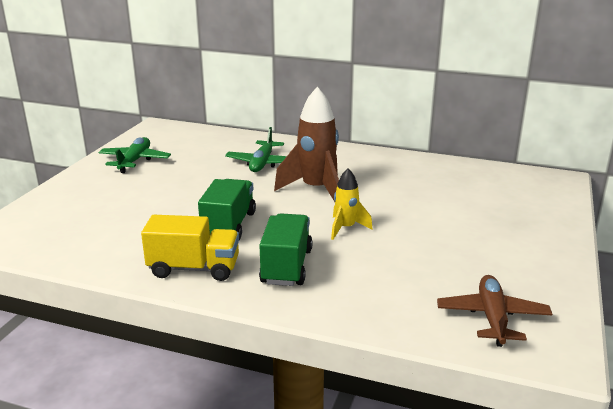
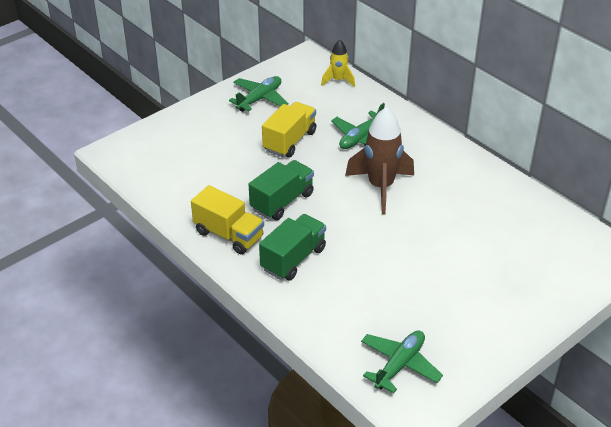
camera: 30 degrees right, 15 degrees up
yellow rocket [331,169,373,240] -> yellow rocket moved to [321,39,355,88]
brown plane [437,275,552,347] -> green plane [361,330,443,393]
none -> yellow truck [262,102,316,158]

